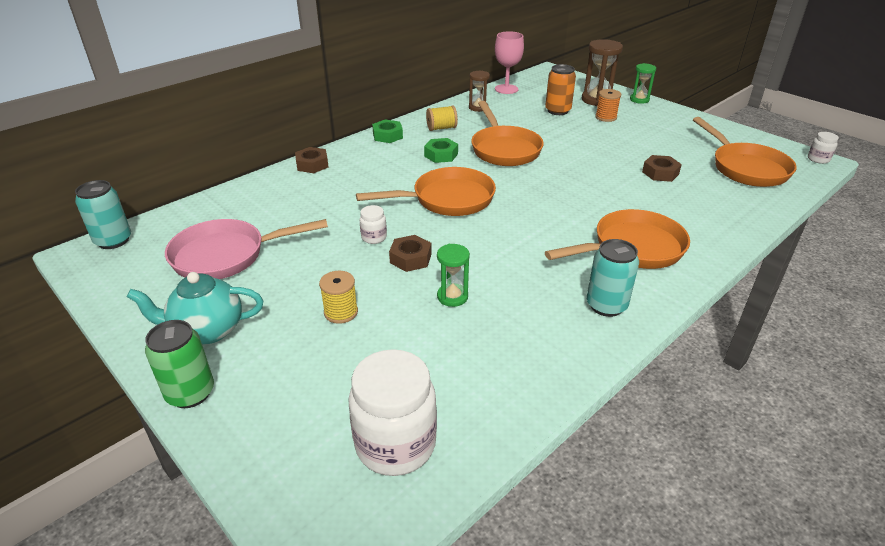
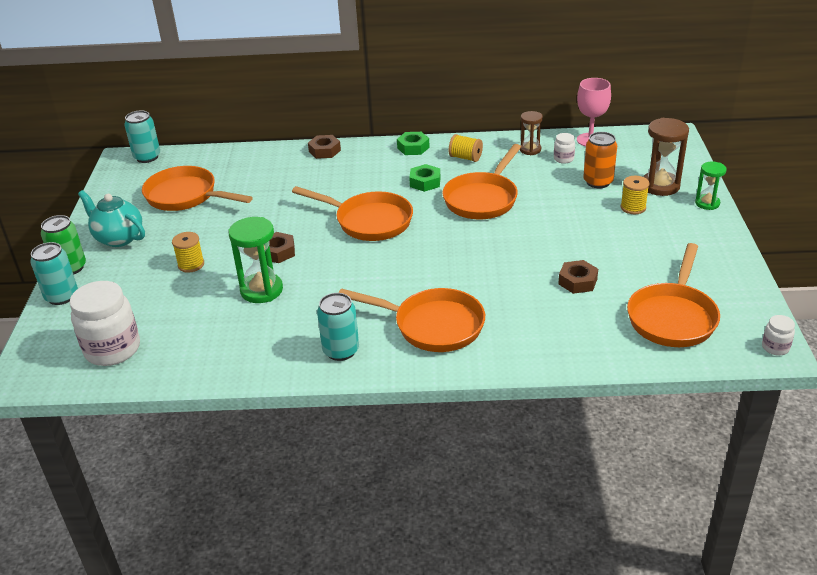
camera: 45 degrees right, 0 degrees up
pink pan [165,219,328,279] -> orange pan [142,166,253,211]
white jar [360,205,387,244] -> white jar moved to [554,133,575,164]
green hourglass [437,244,470,307] -> green hourglass [229,217,283,303], size x1.64
orange spool [595,89,621,122] -> yellow spool [621,176,649,214]
none -> turquoise can [30,242,78,305]

